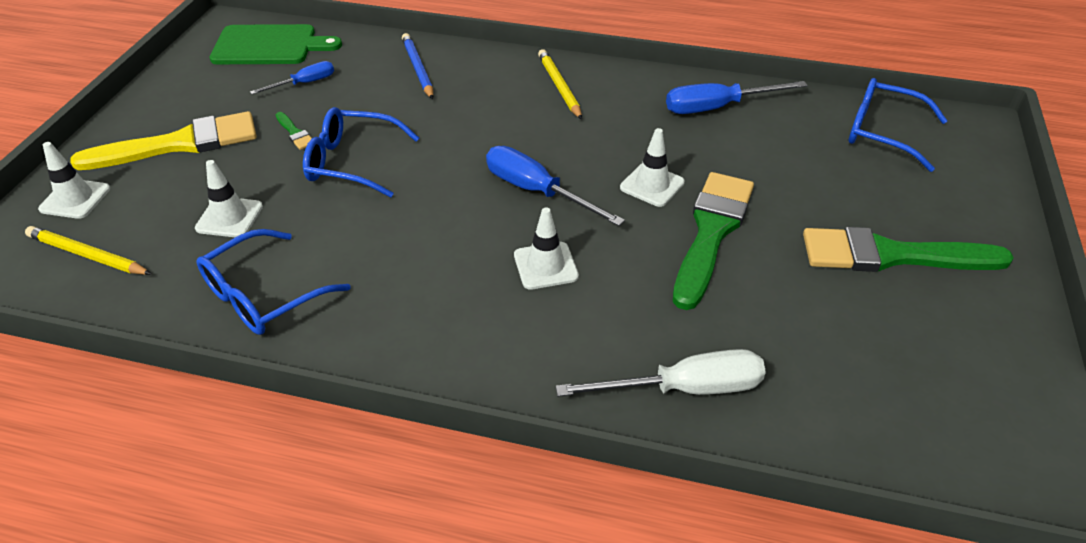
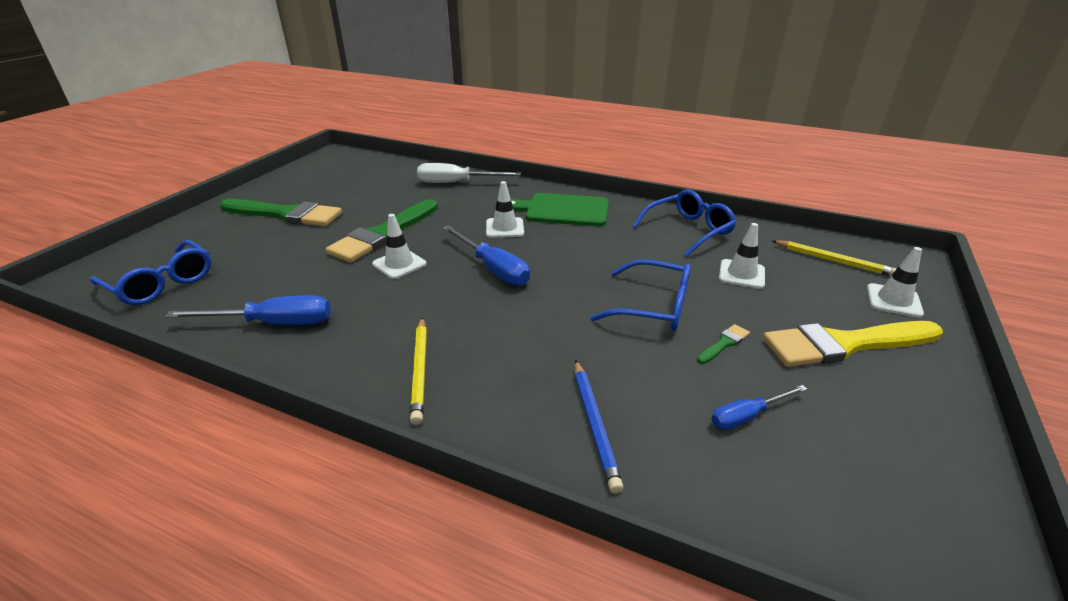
camera: 170 degrees left, 10 degrees down
green cutting board [209,24,342,64] -> green cutting board moved to [511,193,609,226]
green brush [276,112,312,150] -> green brush turned 75 degrees clockwise [697,324,750,364]

